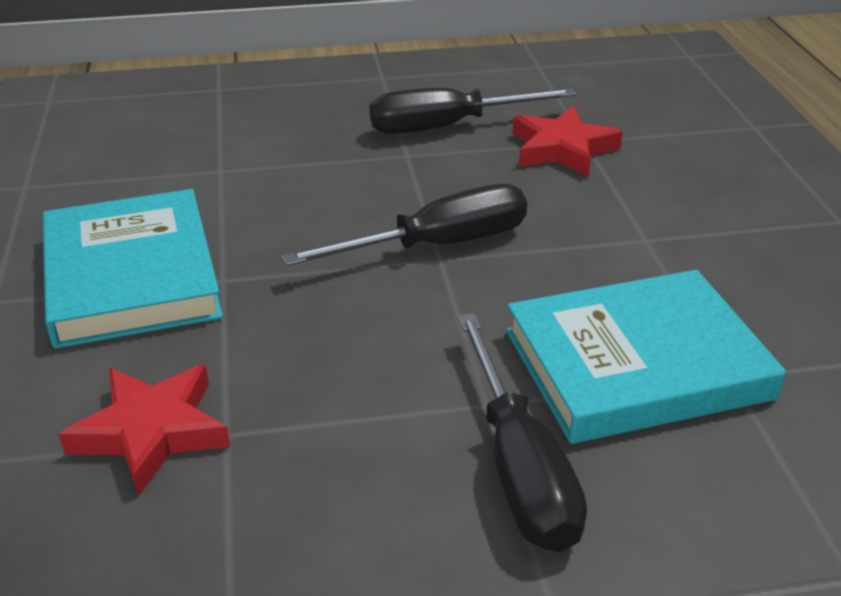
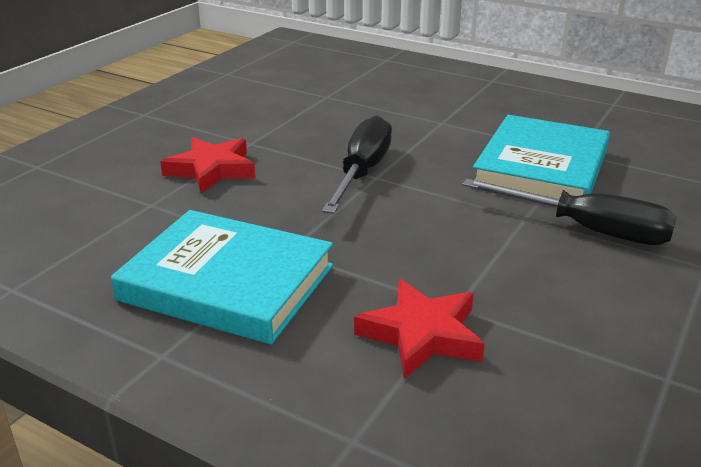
camera: 50 degrees left, 5 degrees down
black screwdriver [370,88,577,134] -> none
red star [513,106,623,177] -> red star moved to [160,137,256,194]

